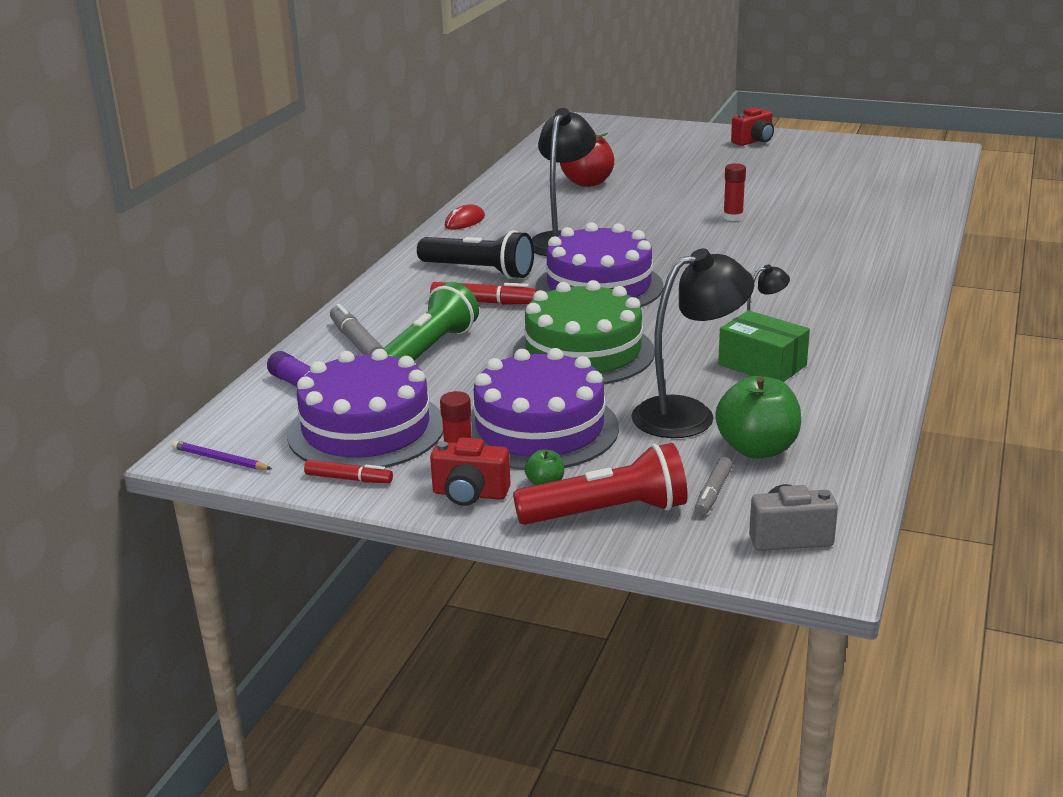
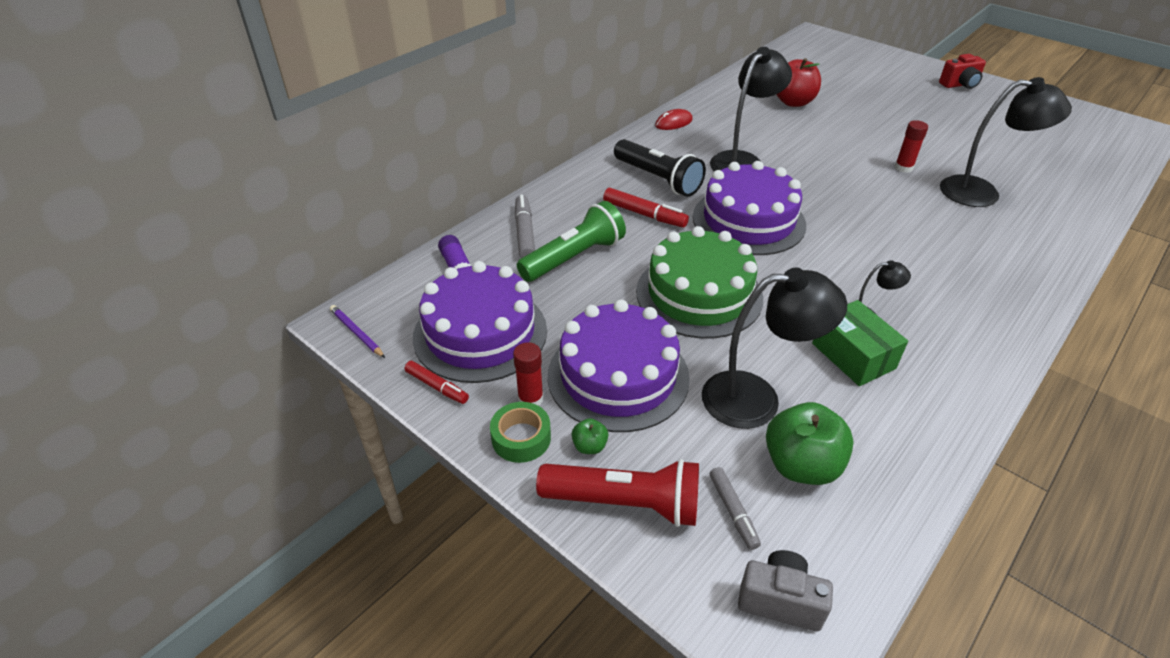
camera: 20 degrees right, 15 degrees up
red camera [430,437,510,506] -> green tape [490,402,551,463]
grey marker [695,457,732,516] -> grey marker turned 60 degrees counterclockwise [710,467,761,550]
none -> black lamp [940,77,1072,207]

